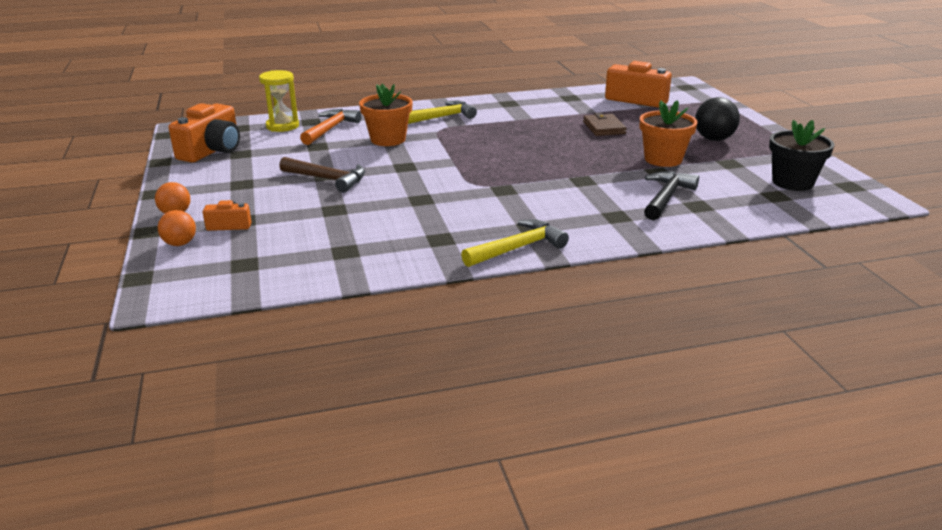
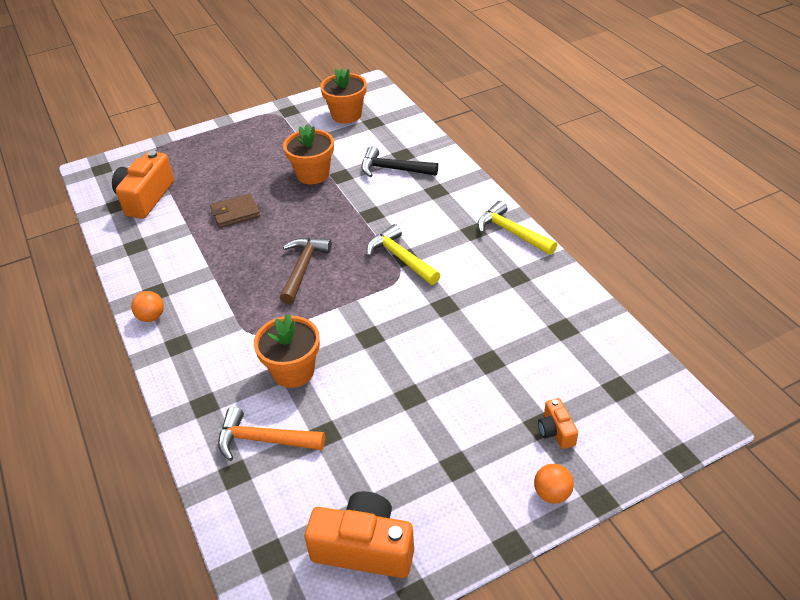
camera: 100 degrees left, 15 degrees up
orange ball [158,210,196,246] -> orange ball moved to [131,291,164,322]
yellow hourglass [259,70,299,132] -> none
brown hammer [279,157,365,193] -> brown hammer moved to [280,238,332,304]
yellow hammer [408,101,477,124] -> yellow hammer moved to [367,224,440,285]
black ball [695,97,740,141] -> none
black flower pot [769,120,835,191] -> orange flower pot [320,67,367,124]

